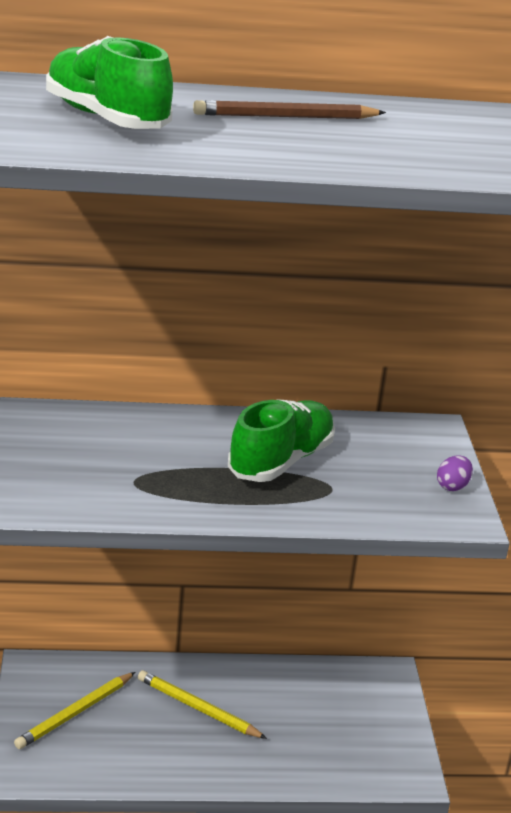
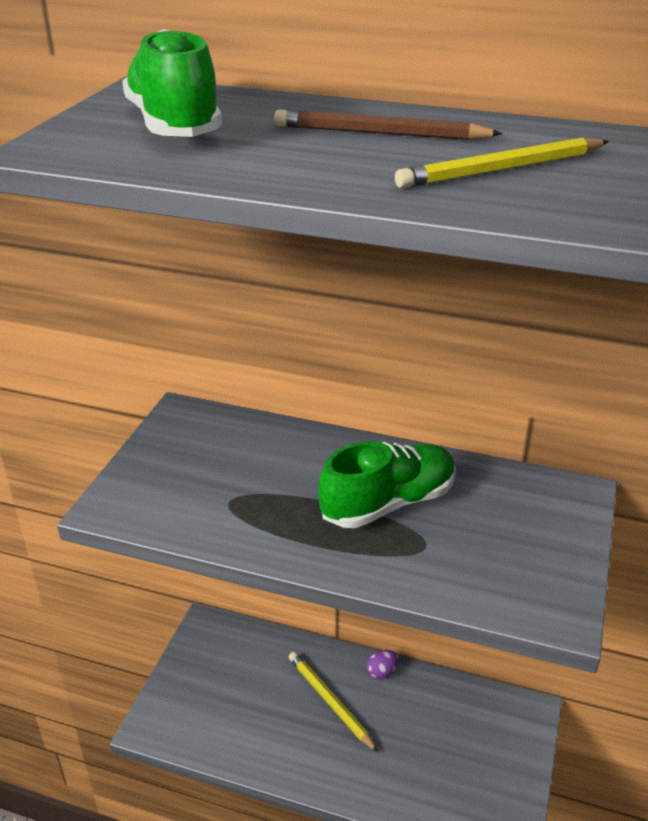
camera: 25 degrees right, 5 degrees up
yellow pencil [14,672,135,749] -> yellow pencil moved to [395,137,609,188]
purple egg [437,456,473,491] -> purple egg moved to [367,650,399,679]

